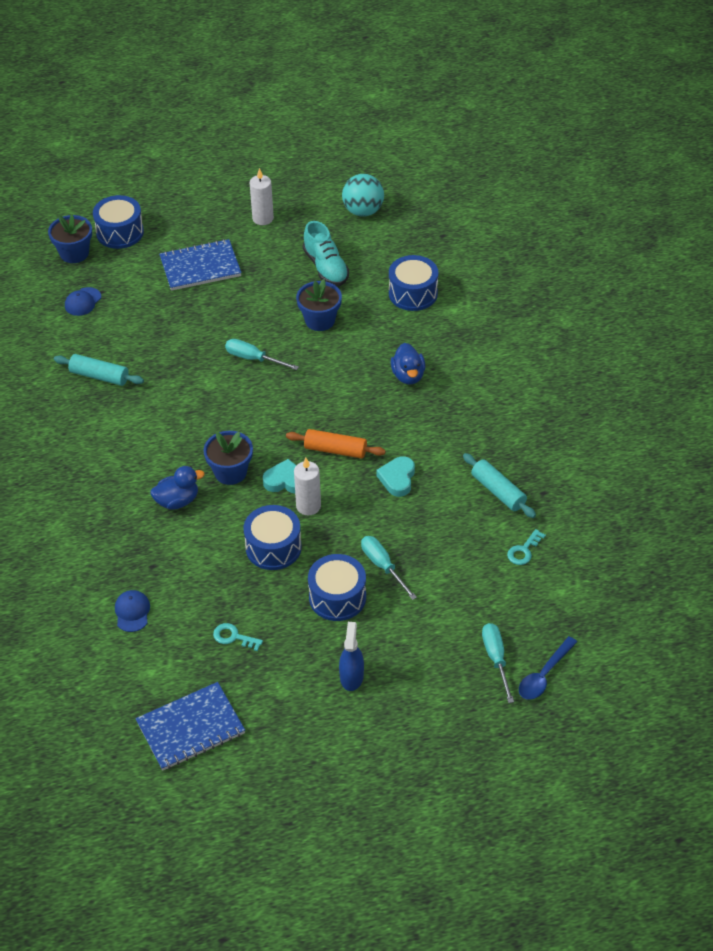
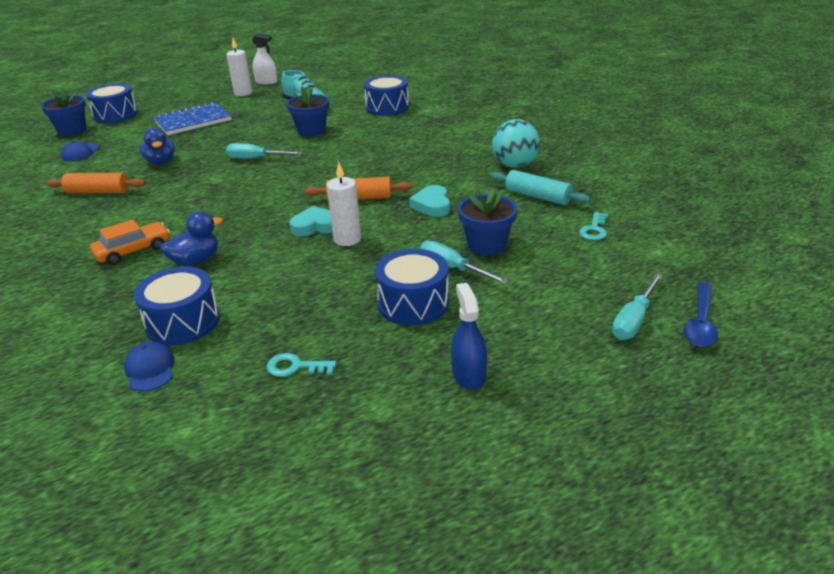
camera: 15 degrees left, 15 degrees down
turquoise rolling pin [54,354,144,386] -> orange rolling pin [46,173,145,193]
blue notebook [136,682,245,771] -> none
blue flower pot [203,431,253,485] -> blue flower pot moved to [458,188,517,255]
blue drum [244,505,302,570] -> blue drum moved to [134,267,220,346]
turquoise ball [342,174,384,217] -> turquoise ball moved to [492,119,540,168]
blue duck [391,343,425,385] -> blue duck moved to [140,128,175,165]
turquoise screwdriver [482,623,514,703] -> turquoise screwdriver turned 120 degrees counterclockwise [612,273,663,340]
none -> orange car [90,219,170,265]
none -> white spray bottle [252,34,278,85]

